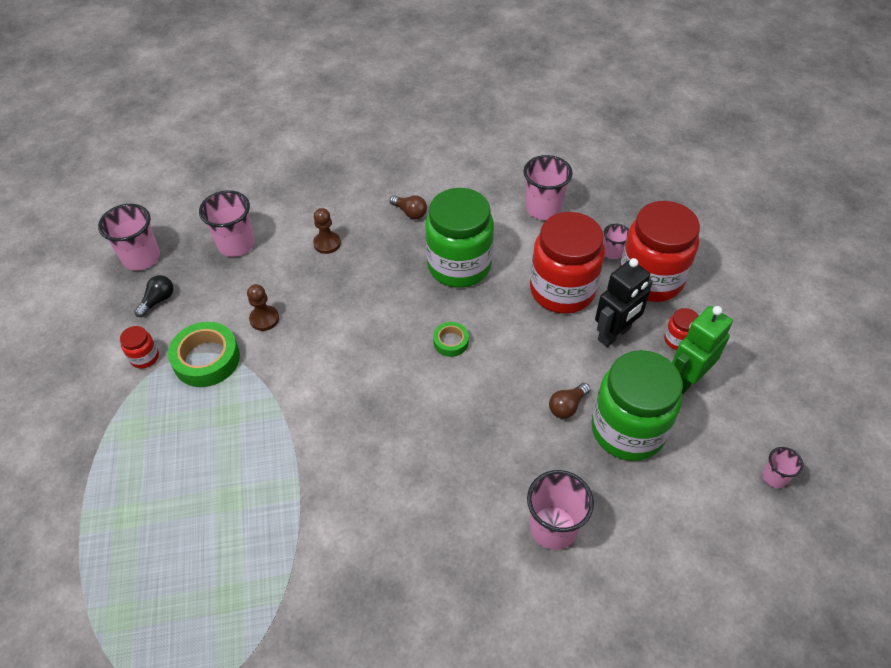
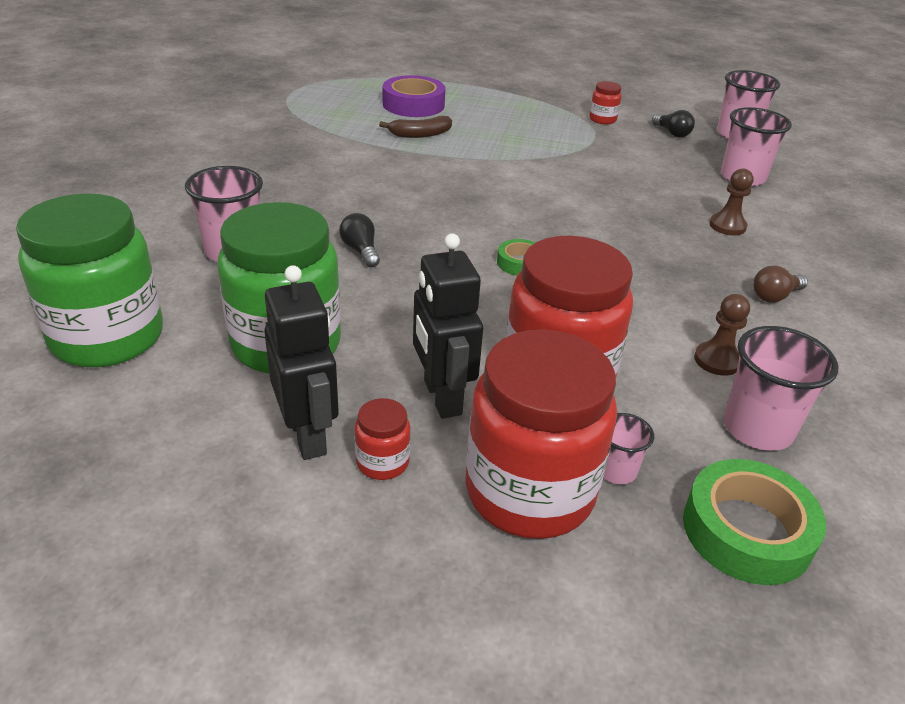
camera: 110 degrees right, 15 degrees down
green tape [168,322,240,387] -> green tape moved to [683,459,826,585]
brown pawn [247,284,279,331] -> brown pawn moved to [694,294,750,376]
green jar [425,188,494,288] -> green jar moved to [16,193,163,367]
brown light bulb [549,383,590,419] -> none
green robot [672,306,733,394] -> black robot [264,265,339,460]
pink cup [762,447,803,488] -> none
none -> black light bulb [339,213,380,267]
none -> brown banana [379,116,452,138]
none -> purple tape [383,75,445,117]

